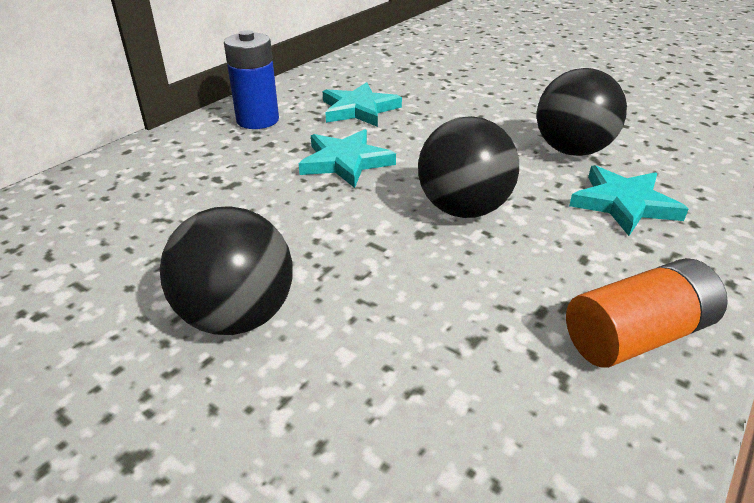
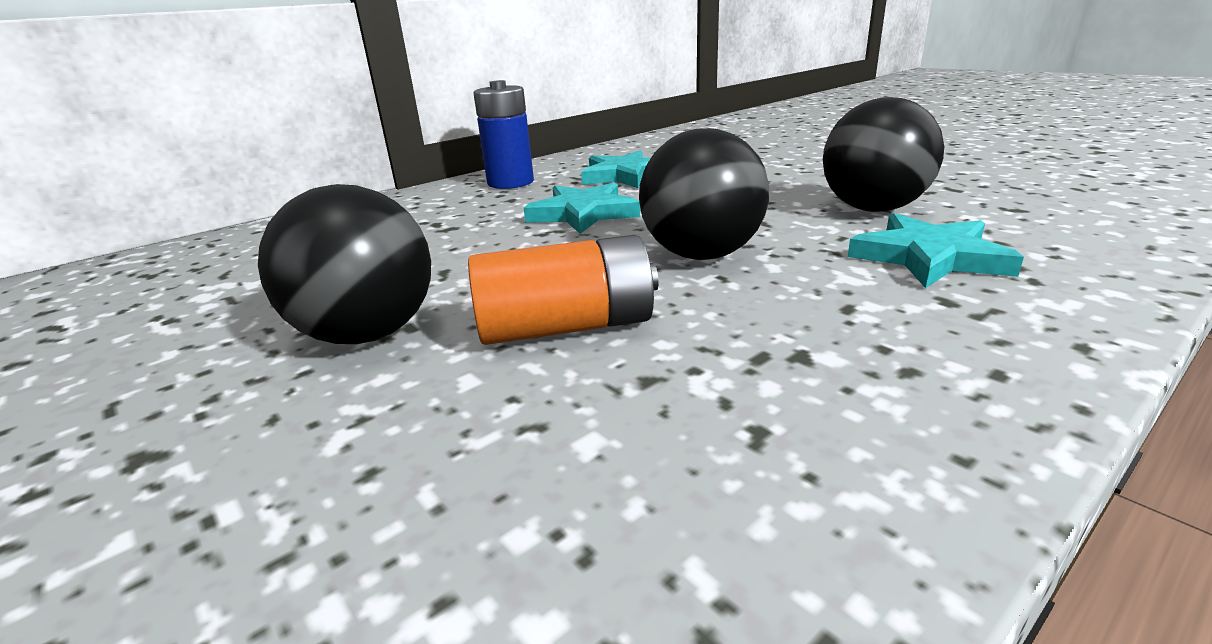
camera: 15 degrees right, 10 degrees down
orange battery [566,258,728,368] -> orange battery moved to [468,235,659,345]

